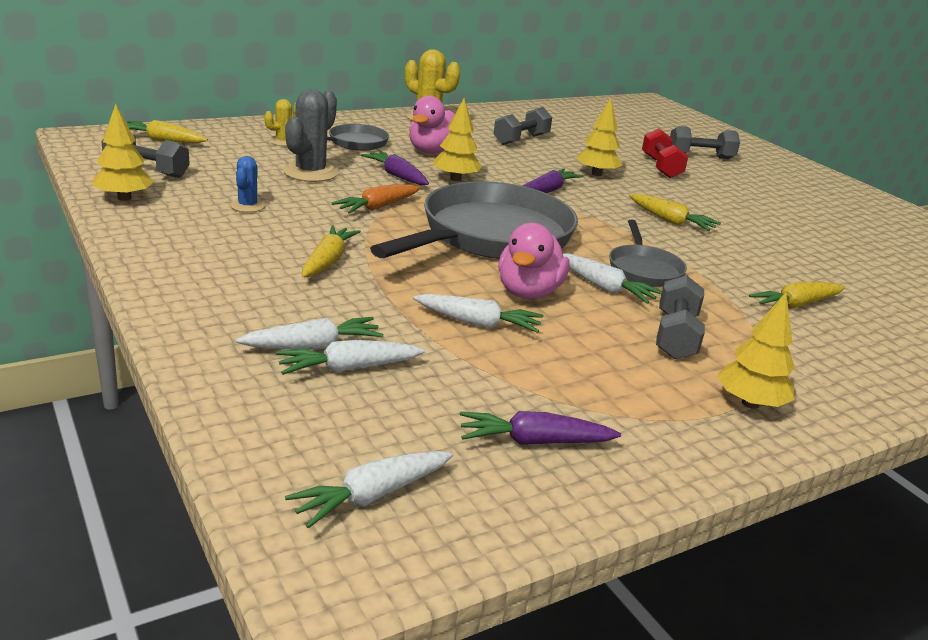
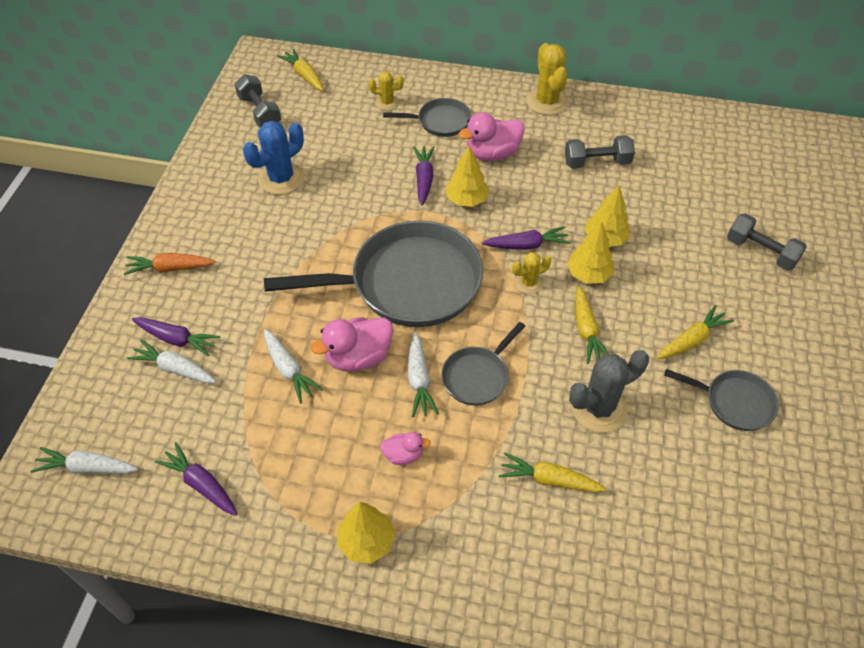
camera: 45 degrees right, 25 degrees up
yellow tree [93,104,154,201] -> yellow tree moved to [567,221,614,284]
blue cactus [230,156,265,212] -> blue cactus [243,121,304,195], size x1.79
white carrot [236,317,383,350] -> purple carrot [132,317,220,357]
grey cactus [283,89,338,182] -> grey cactus moved to [569,350,649,432]
yellow carrot [302,225,361,278] -> yellow carrot moved to [657,305,734,359]
orange carrot [332,184,420,214] -> orange carrot moved to [124,253,216,275]
red dumbbell [642,128,688,178] -> none
grey dumbbell [656,275,705,359] -> pink duck [380,432,431,465]
none -> yellow cactus [512,252,551,294]
none -> grey pan [664,369,779,431]

